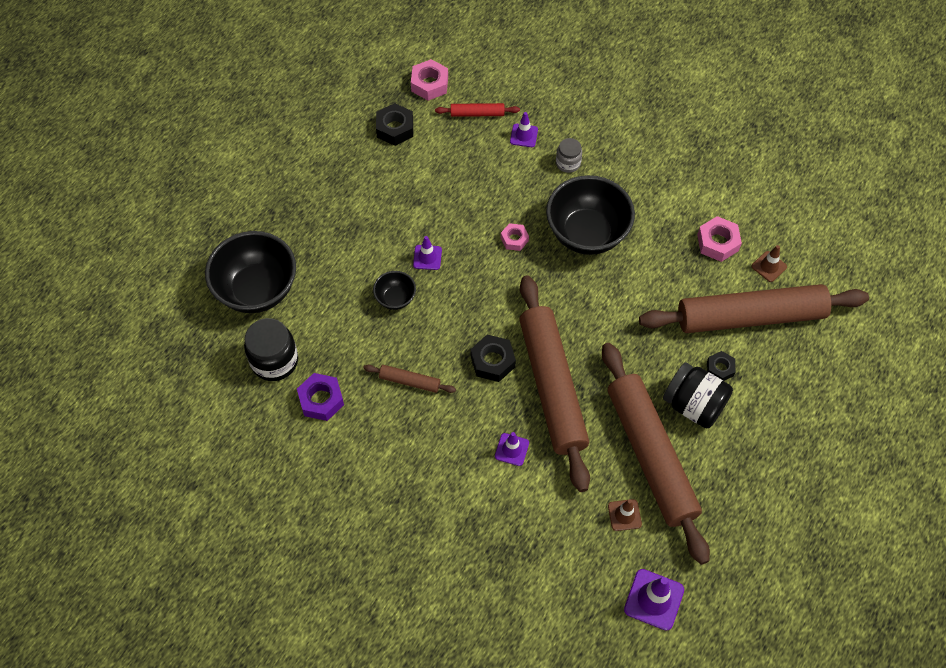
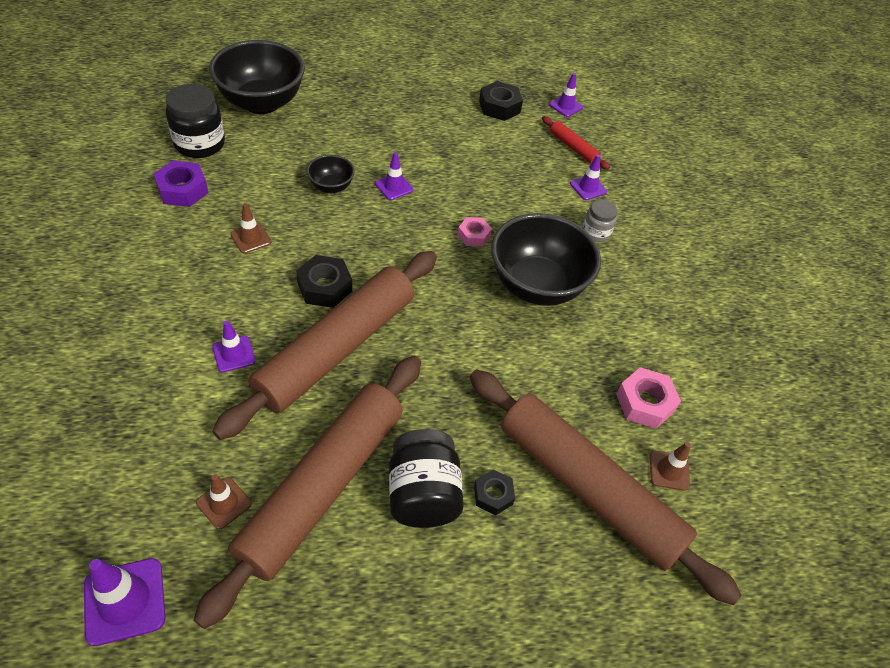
camera: 45 degrees right, 10 degrees down
brown rolling pin [363,365,456,393] -> brown traffic cone [230,203,271,253]
pink nut [411,59,448,101] -> purple traffic cone [549,73,583,117]

